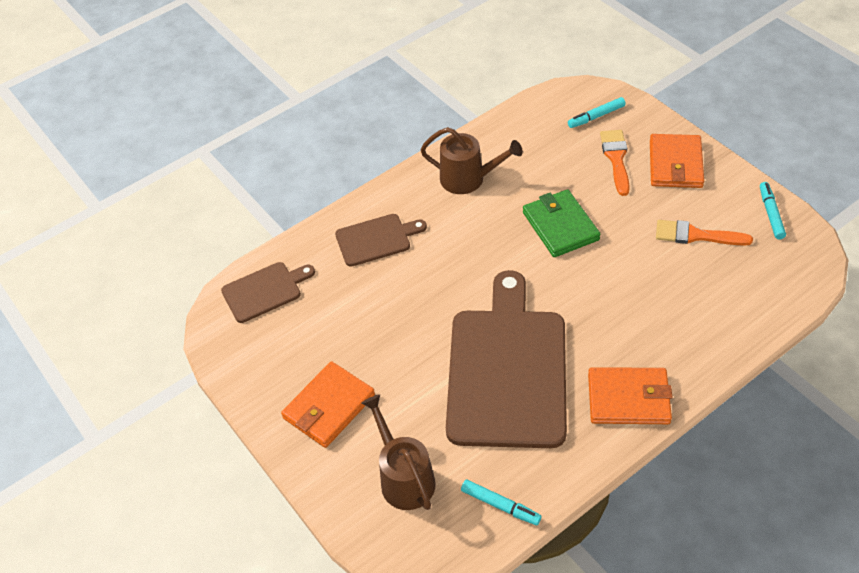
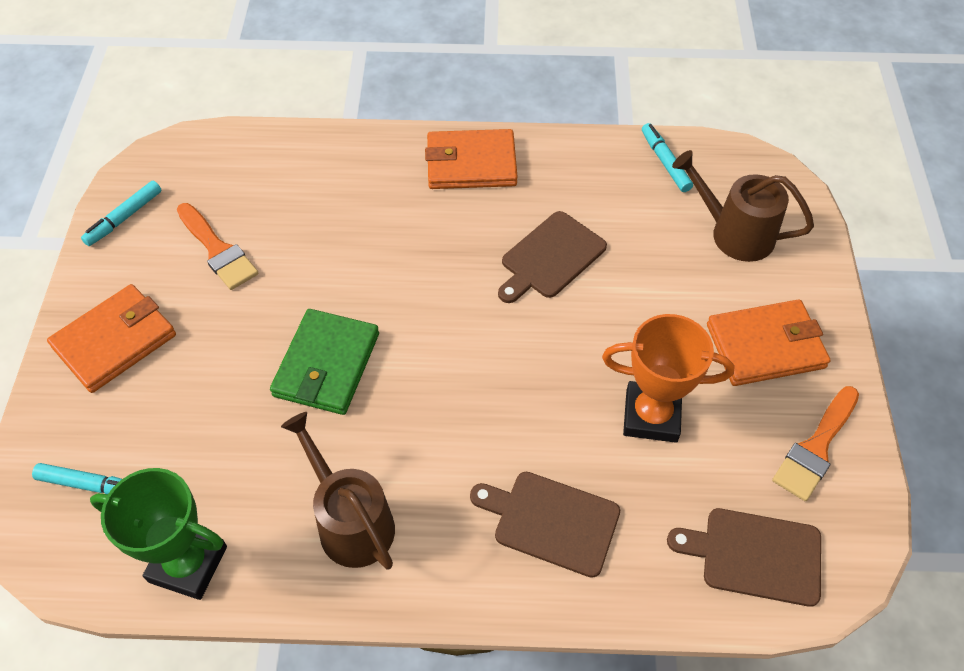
camera: 145 degrees left, 5 degrees up
brown watering can [361,394,436,510] -> brown watering can turned 105 degrees clockwise [672,150,814,262]
brown cutting board [446,270,567,448] -> brown cutting board [498,211,607,303], size x0.48
orange wallet [588,367,672,424] -> orange wallet turned 45 degrees counterclockwise [425,129,518,189]
orange brush [600,130,630,196] -> orange brush moved to [772,386,859,501]
none -> green trophy [90,468,227,600]
none -> orange trophy [602,314,734,443]

